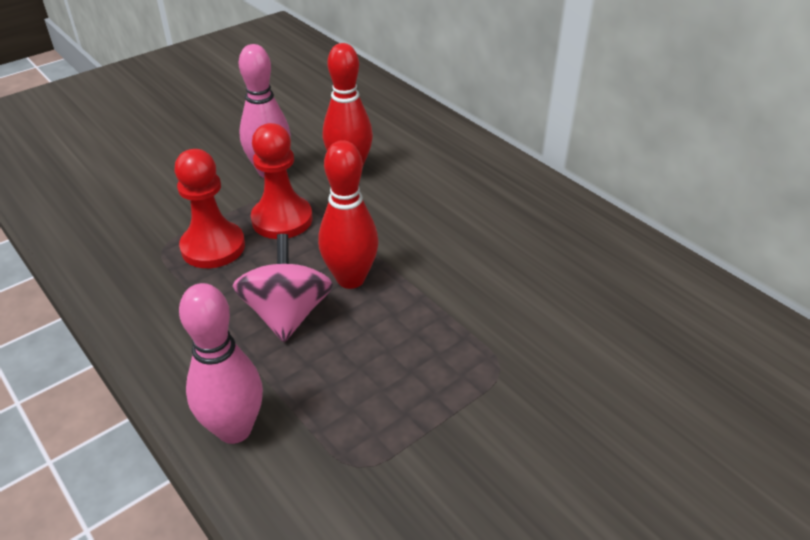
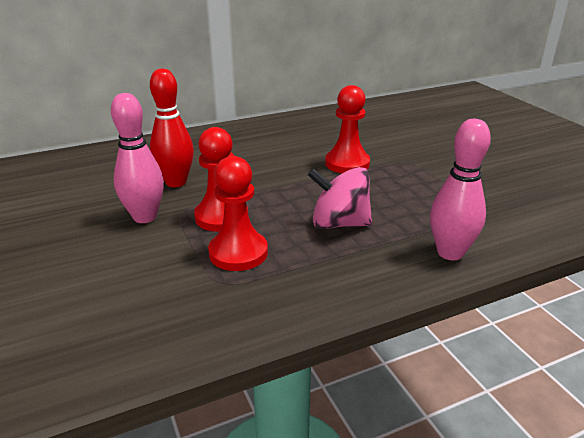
camera: 75 degrees left, 10 degrees down
red bowling pin [318,140,379,289] -> none
none -> red pawn [325,85,370,173]

